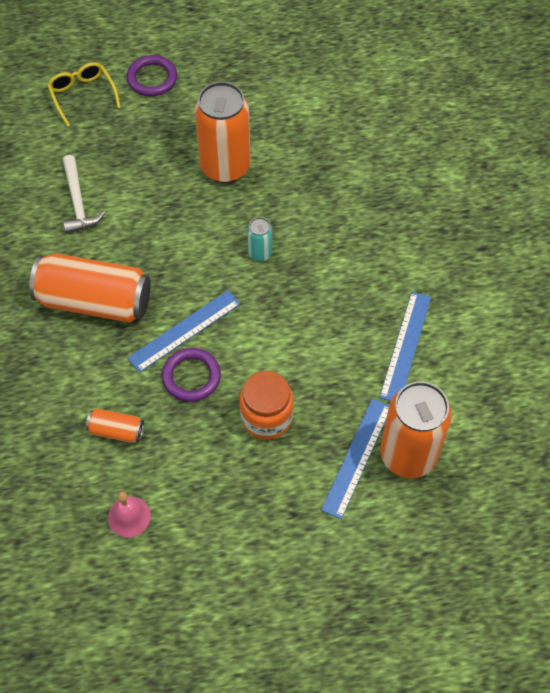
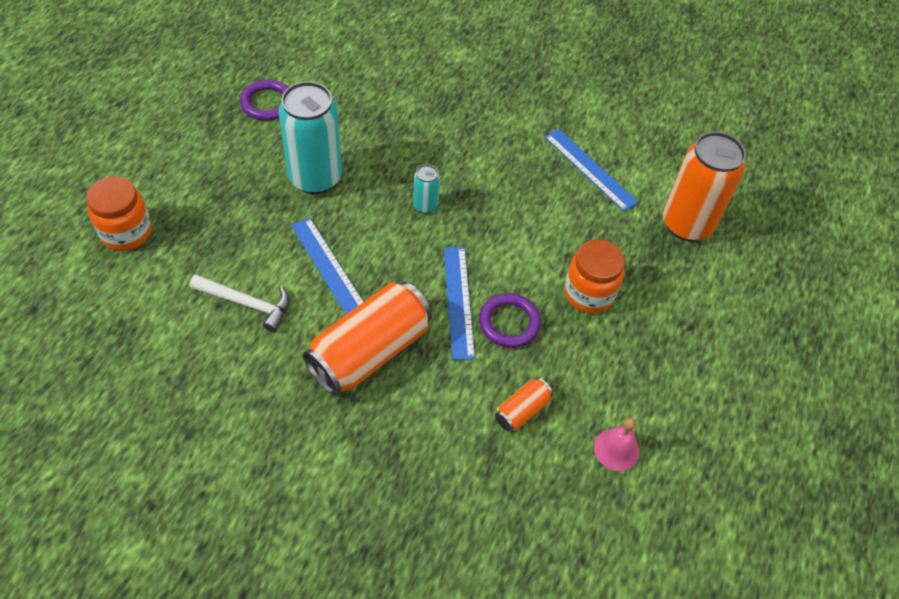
camera: 60 degrees left, 5 degrees down
yellow glasses [47,62,121,127] -> orange jar [86,176,152,251]
purple ring [127,55,177,96] -> purple ring moved to [240,80,288,121]
orange can [195,82,251,183] -> turquoise can [278,81,342,194]
blue ruler [321,398,389,519] -> blue ruler moved to [291,218,363,314]

